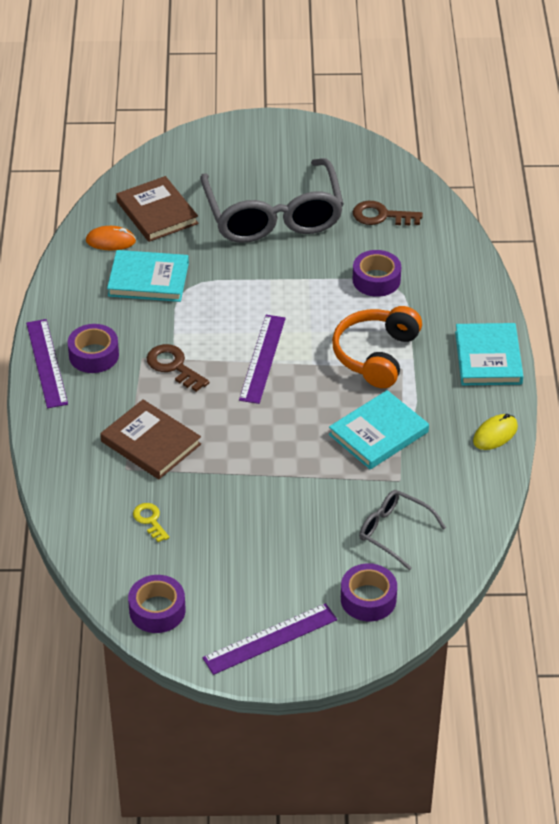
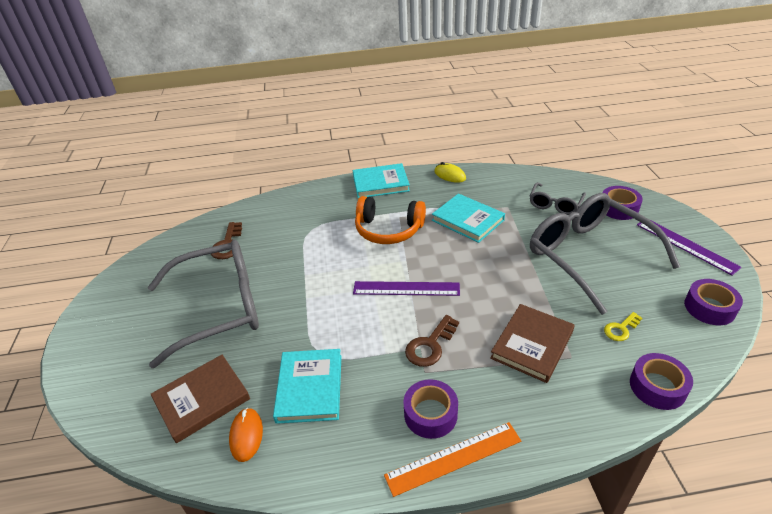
camera: 95 degrees left, 5 degrees down
purple ruler [26,319,68,408] -> orange ruler [384,422,521,497]
purple tape [353,250,401,297] -> purple tape moved to [630,353,693,410]
none -> grey glasses [530,193,681,315]

